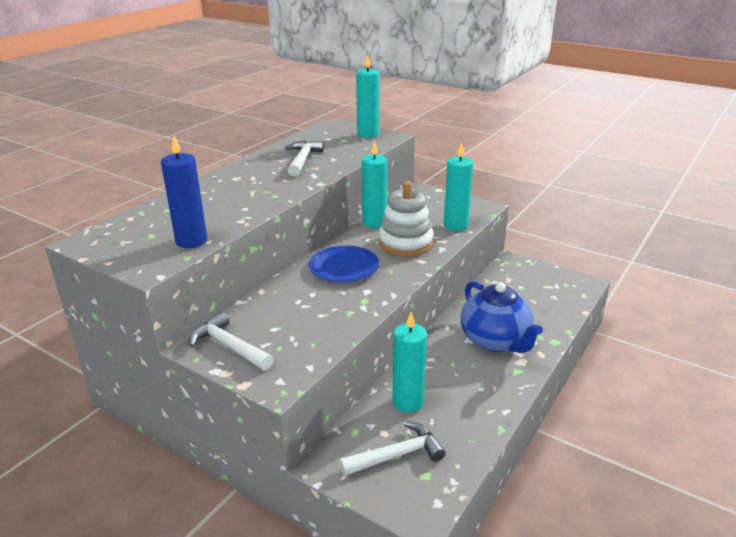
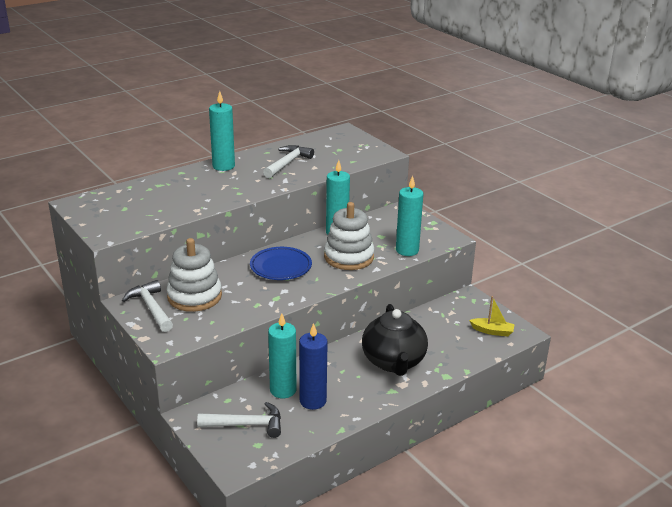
camera: 20 degrees right, 0 degrees up
blue candle [161,136,207,248] -> blue candle moved to [299,323,328,410]
turquoise candle [356,54,379,138] -> turquoise candle moved to [209,91,235,171]
blue teapot [461,281,543,353] -> black teapot [362,304,428,376]
none -> white stacking toy [167,238,222,312]
none -> yellow boat [469,296,515,337]

